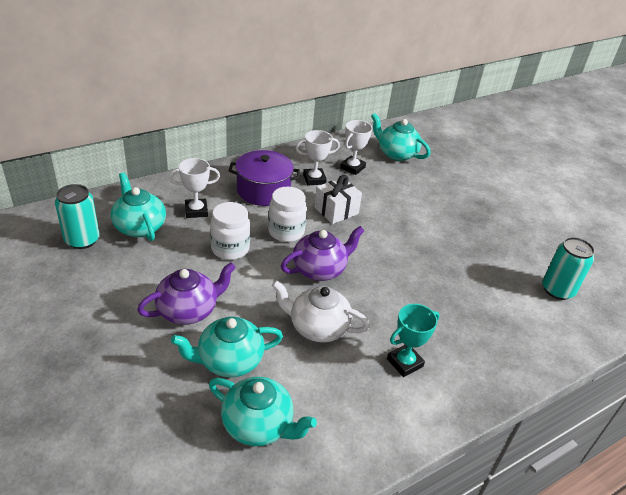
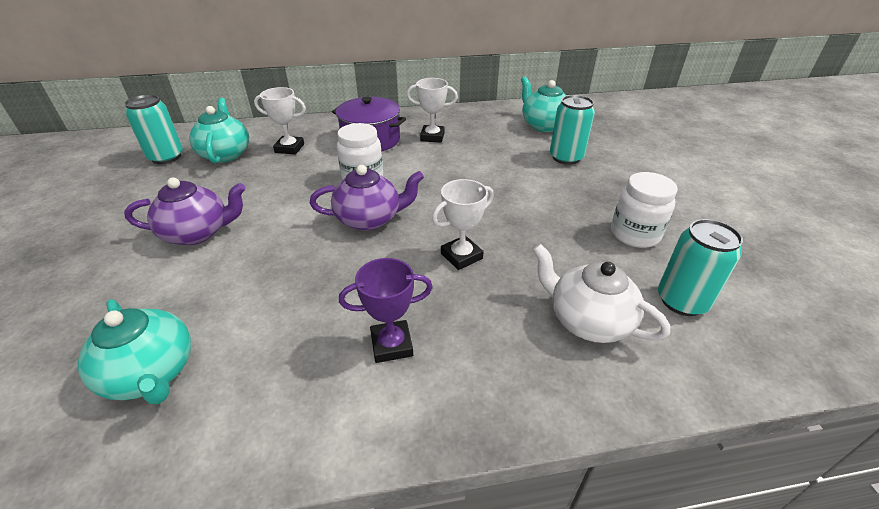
camera: 25 degrees right, 0 degrees up
turquoise teapot [171,317,283,377] -> none
white jar [210,202,250,260] -> white jar moved to [611,172,678,248]
white teapot [272,280,370,343] -> white teapot moved to [533,244,670,343]
white gift [314,175,362,224] -> none
white trophy [340,120,372,175] -> white trophy moved to [432,179,494,270]
turquoise trophy [387,304,440,377] -> purple trophy [339,258,433,363]
none -> turquoise can [550,95,595,165]

